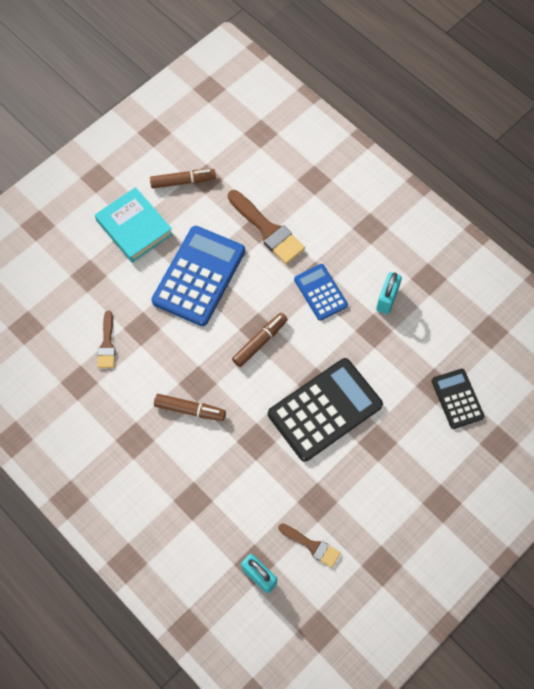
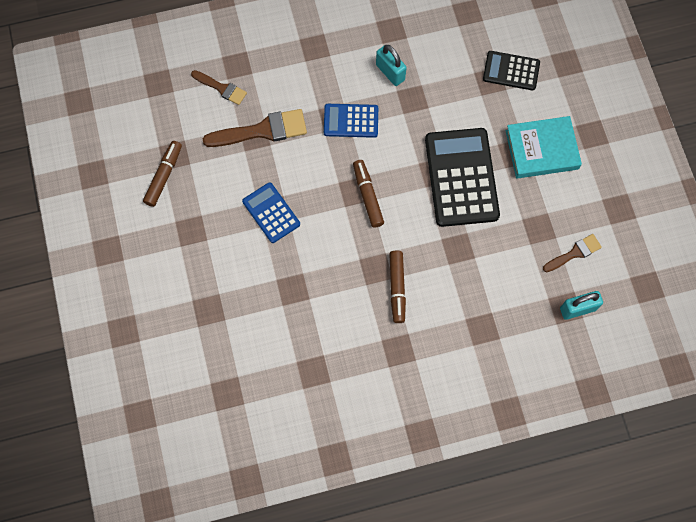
camera: 60 degrees left, 5 degrees up
turquoise book [95,187,173,263] -> turquoise book moved to [505,116,582,179]
brown brush [97,311,115,368] -> brown brush moved to [191,70,247,105]
blue calculator [152,226,245,326] -> blue calculator [242,182,300,243], size x0.56
brown marker [154,394,226,421] -> brown marker turned 135 degrees clockwise [389,250,406,323]

